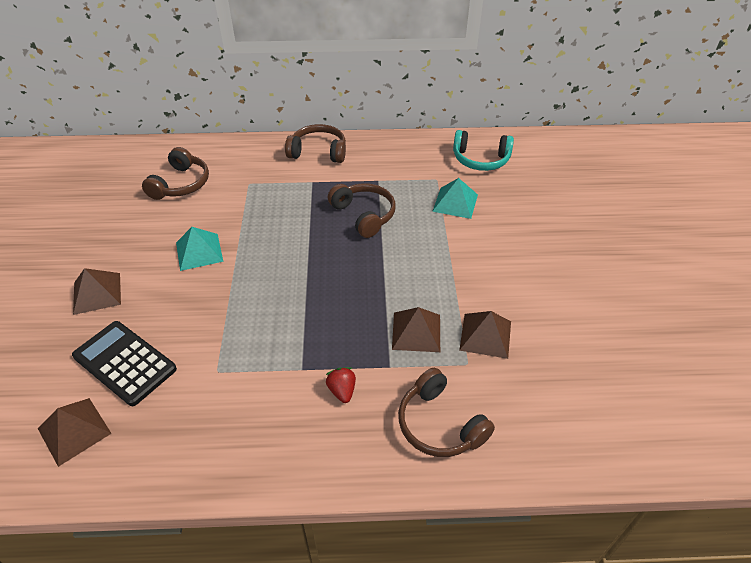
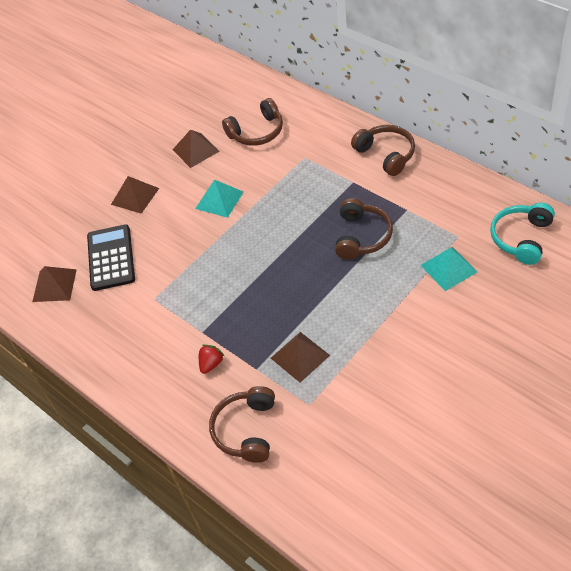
camera: 50 degrees right, 5 degrees up
turquoise headphones [453,130,514,171] -> turquoise headphones turned 60 degrees clockwise [490,203,555,265]
brown pyramid [459,311,511,359] -> brown pyramid moved to [172,130,219,168]

